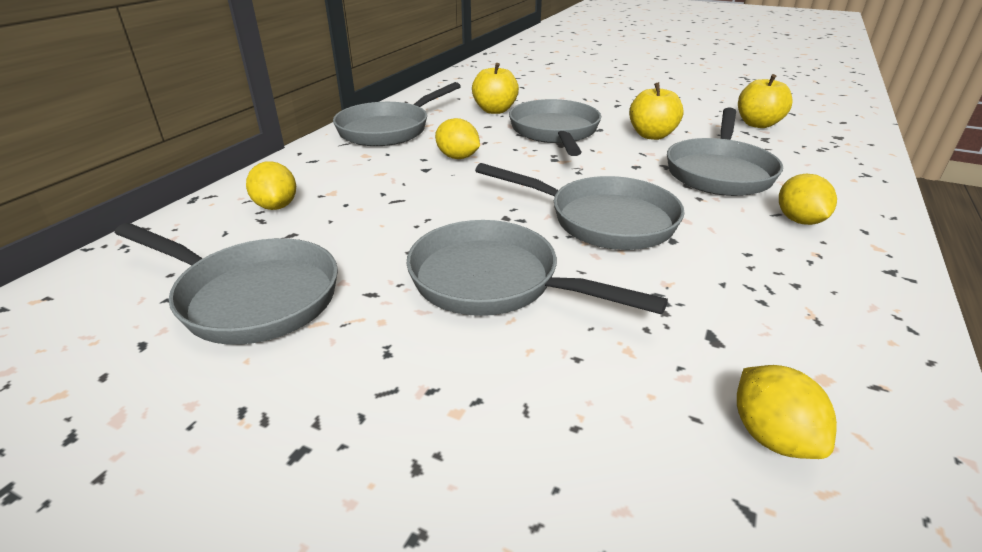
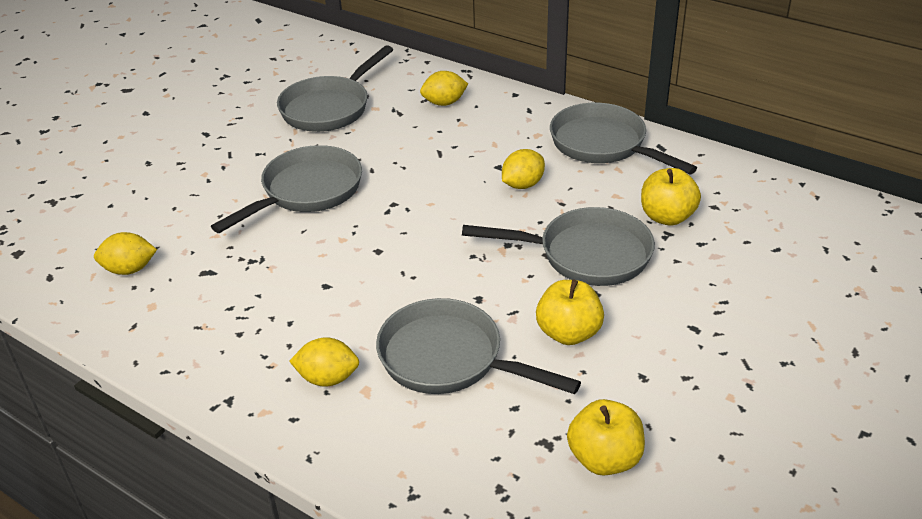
camera: 100 degrees right, 5 degrees up
grey pan [475,163,685,250] -> none

